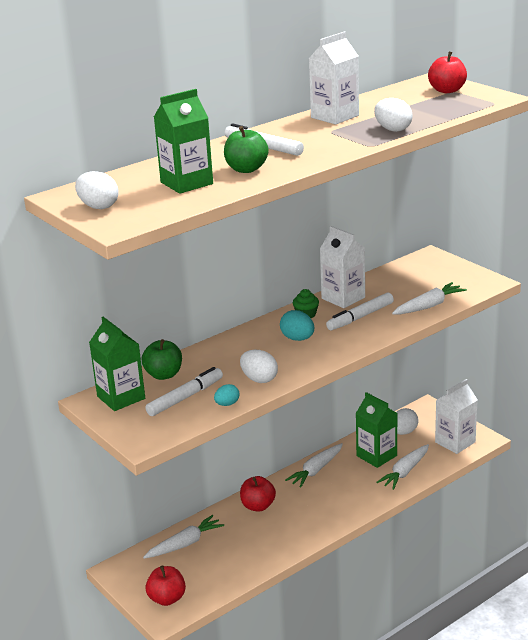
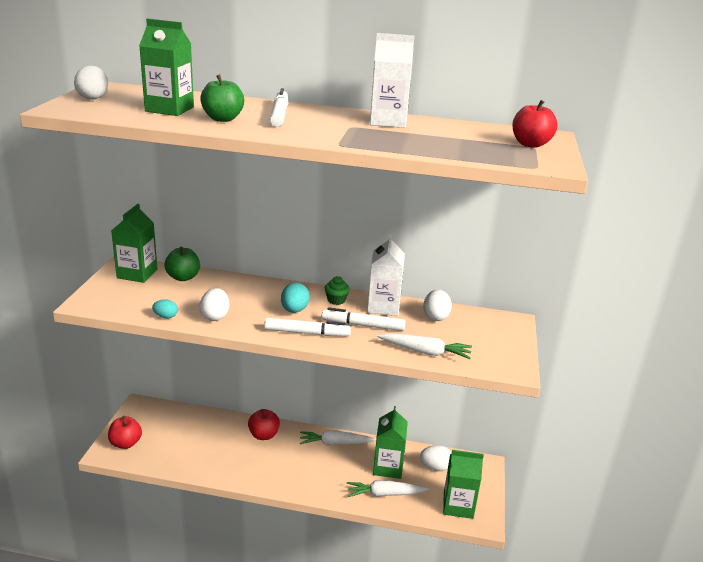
camera: 45 degrees right, 0 degrees up
white carrot [143,515,224,559] -> none
white marker [145,367,223,416] -> white marker moved to [264,318,351,336]
white egg [374,98,413,132] -> white egg moved to [423,289,452,321]
white carton [435,379,478,454] -> green carton [443,450,484,519]

